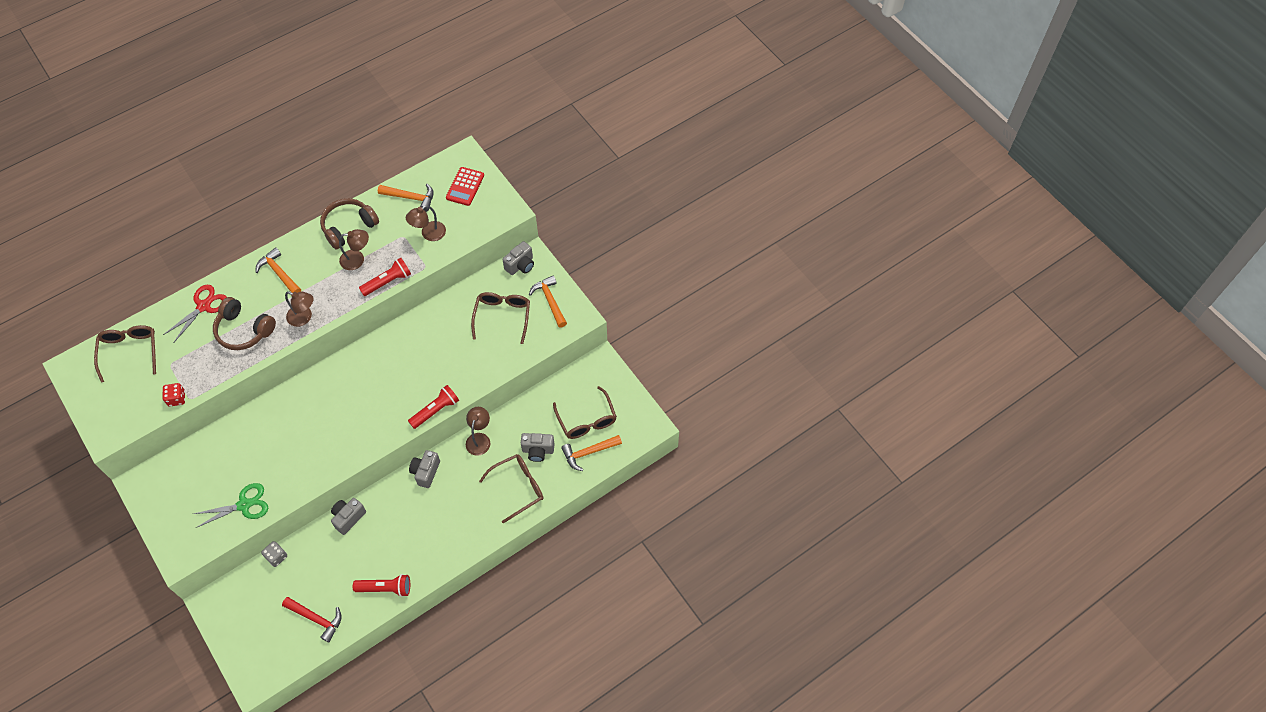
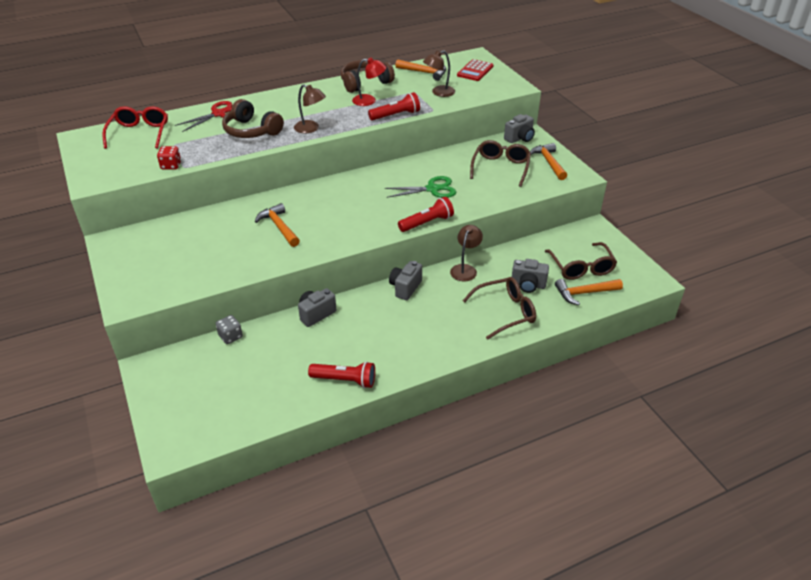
camera: 10 degrees right, 20 degrees down
brown glasses [94,325,156,383] -> red glasses [102,106,168,149]
green scissors [194,483,268,528] -> green scissors moved to [384,176,456,198]
orange hammer [255,247,301,293] -> orange hammer moved to [254,203,300,247]
red hammer [282,597,342,642] -> none
brown lamp [339,229,369,270] -> red lamp [352,57,386,106]

